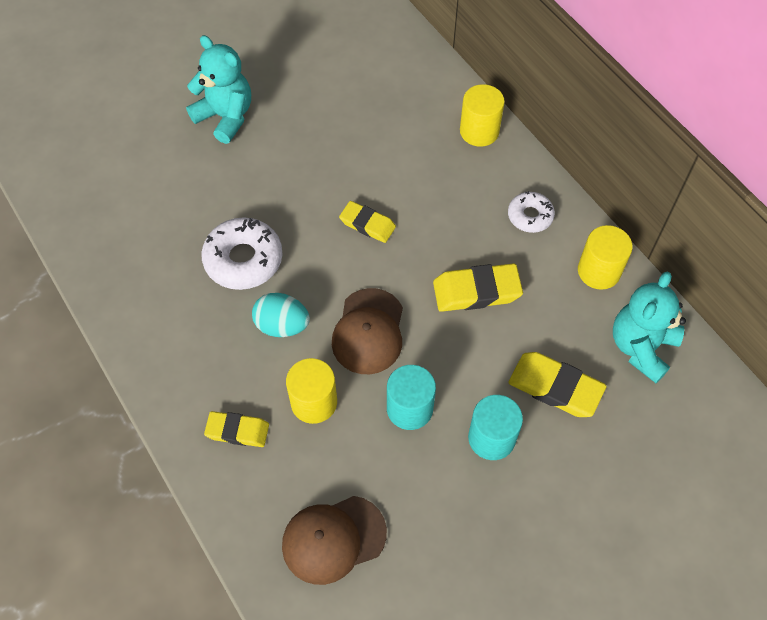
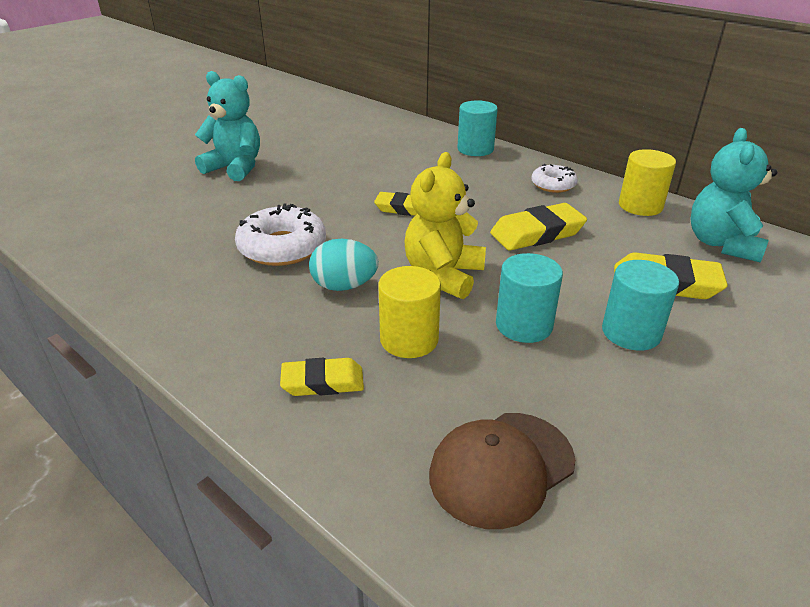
camera: 15 degrees left, 25 degrees down
brown cap [332,288,403,374] -> yellow teddy bear [405,152,486,299]
yellow cylinder [460,84,505,147] -> turquoise cylinder [457,100,498,156]

